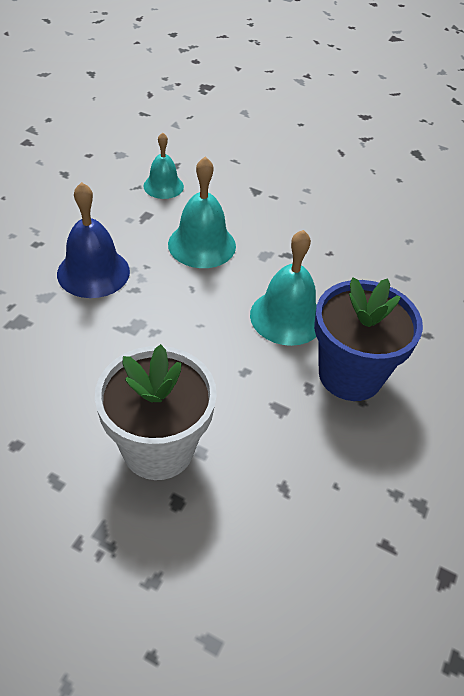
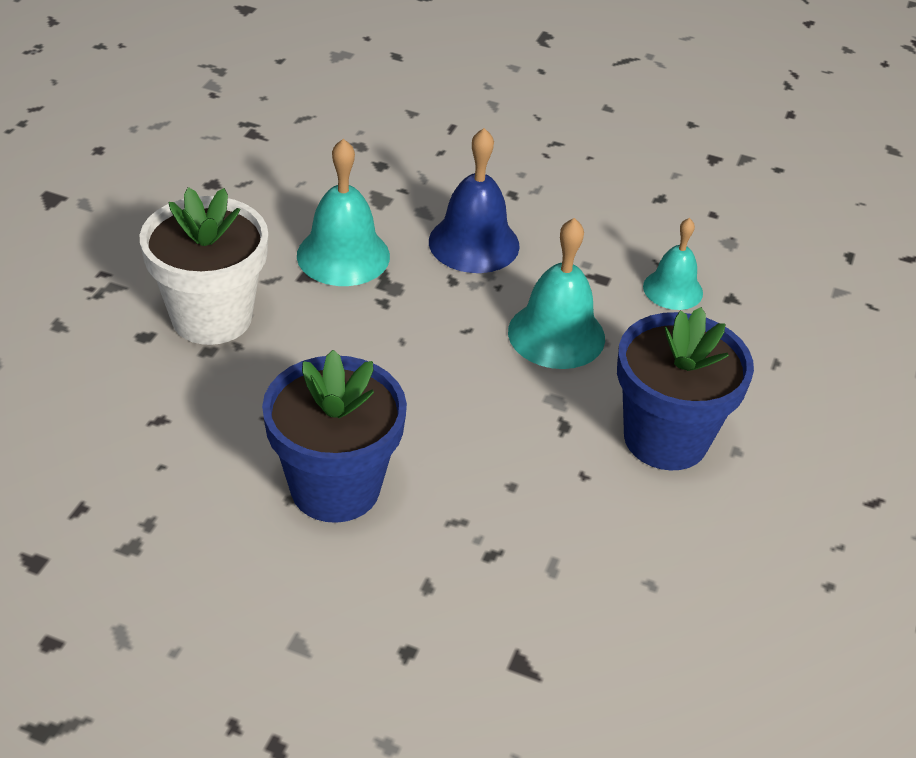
camera: 85 degrees right, 5 degrees down
turquoise bell [250,230,317,346] -> turquoise bell moved to [297,139,390,286]
none -> blue flower pot [617,307,754,470]

